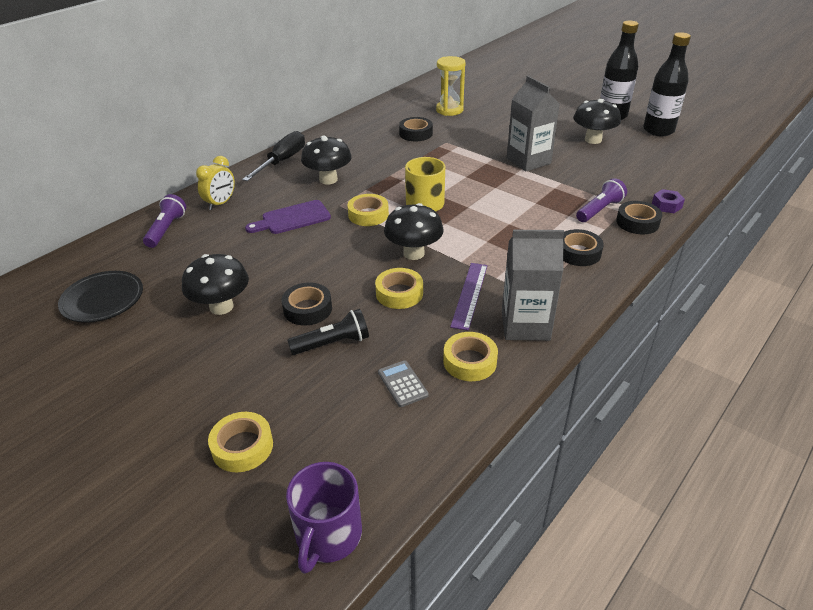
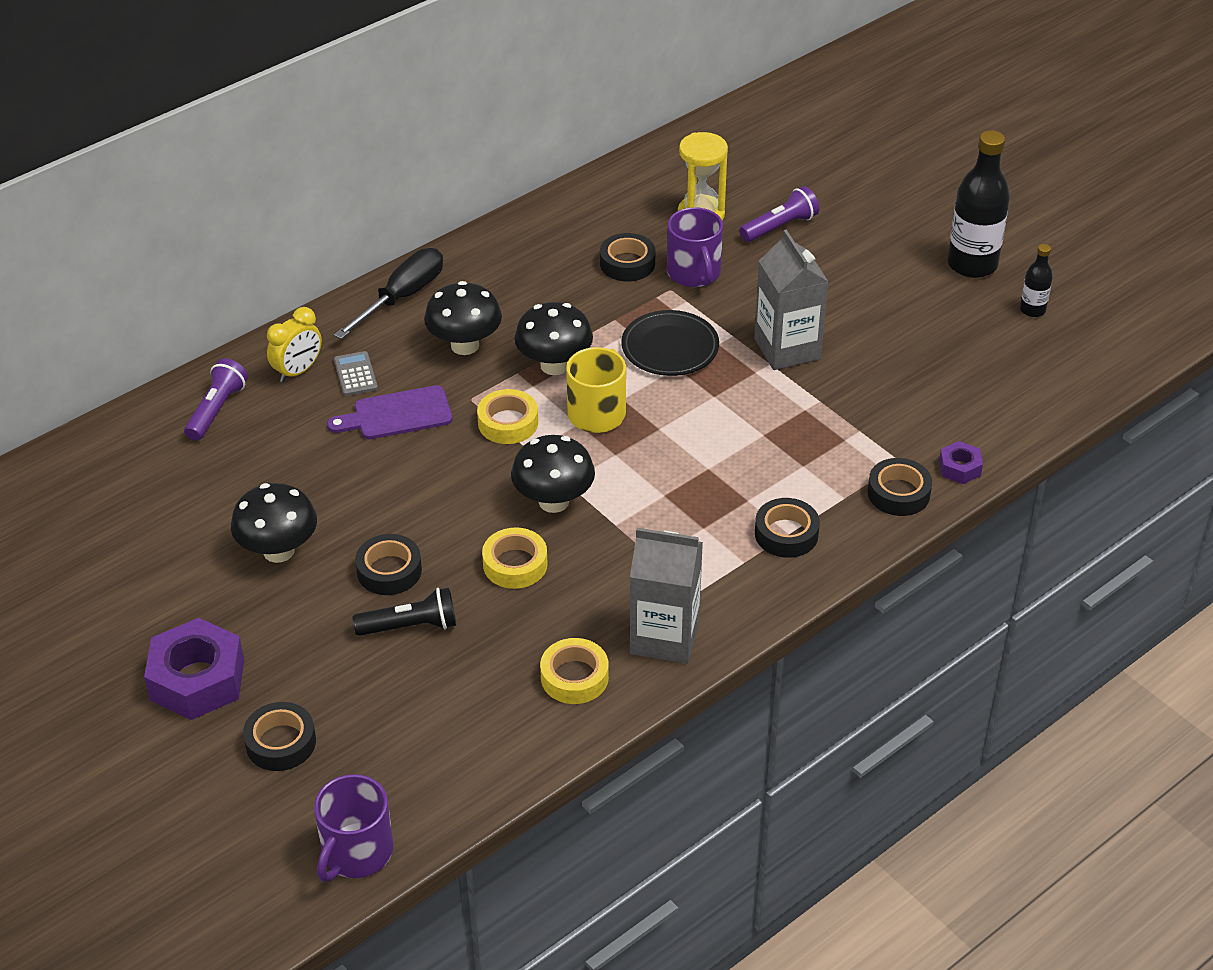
camera: 10 degrees right, 5 degrees up
black plate [58,271,143,323] -> black plate moved to [621,310,719,376]
yellow tape [208,412,273,473] -> black tape [243,702,316,771]
grey calculator [378,360,429,407] -> grey calculator moved to [334,351,378,396]
purple ruler [450,263,487,331] -> none
black mushroom [573,99,621,144] -> black mushroom moved to [515,302,593,375]
purple flashlight [576,178,627,222] -> purple flashlight moved to [740,186,819,242]
black bottle [643,32,691,136] -> black bottle [1020,244,1053,317], size x0.50
none -> purple nut [144,618,244,720]
none -> purple mug [667,207,723,287]

